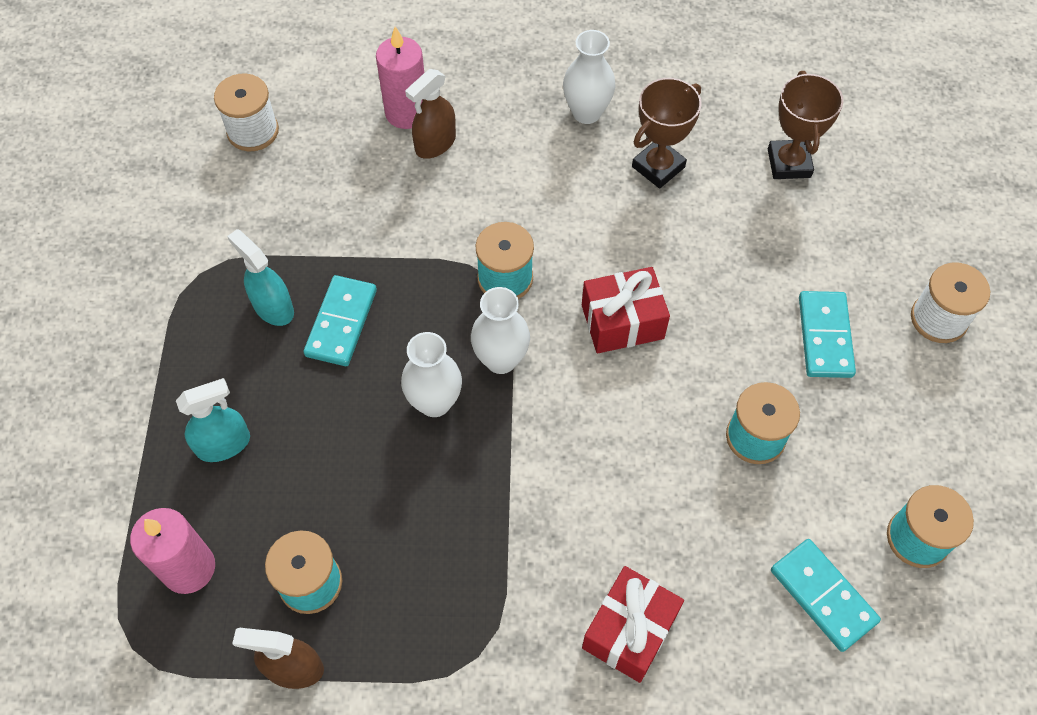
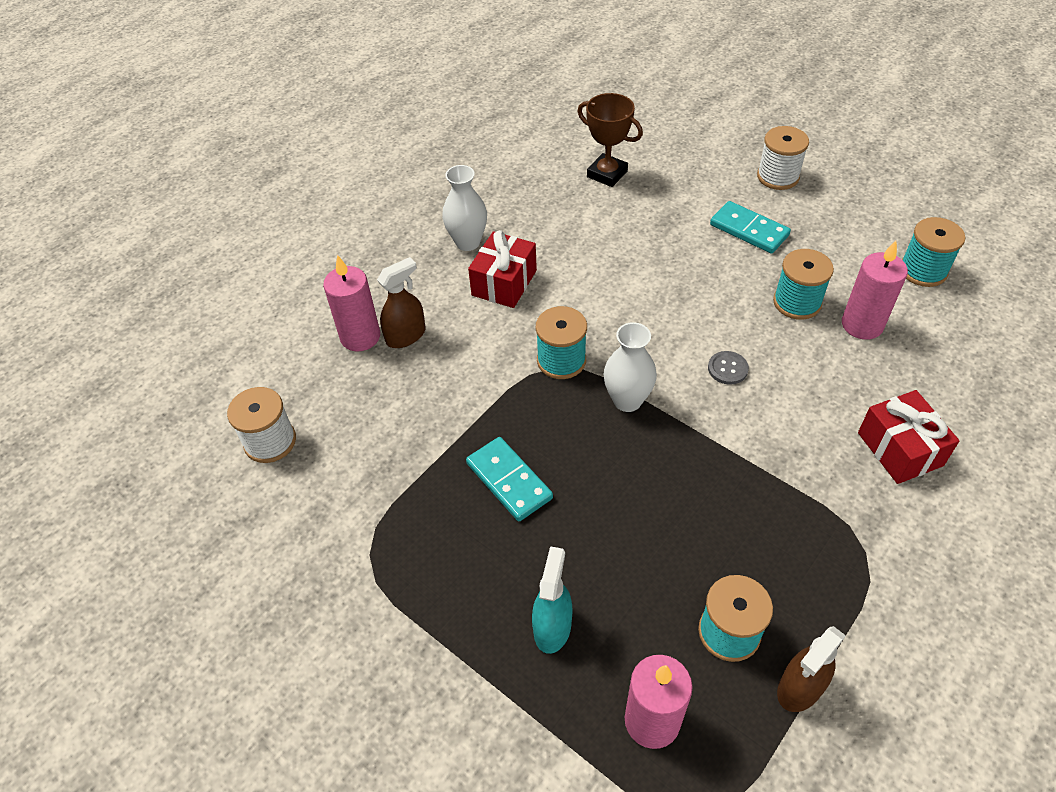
camera: 50 degrees left, 10 degrees down
turquoise spray bottle [227,229,294,326] -> none
white vase [401,332,462,417] -> none
brown spray bottle [405,69,456,159] -> brown spray bottle turned 120 degrees counterclockwise [377,257,426,348]
red gift [582,267,670,354] -> red gift moved to [468,230,537,308]
brown trophy [632,78,702,189] -> none
turquoise domino [771,539,881,652] -> none
none -> grey button [708,351,749,385]
none -> pink candle [842,241,908,340]

